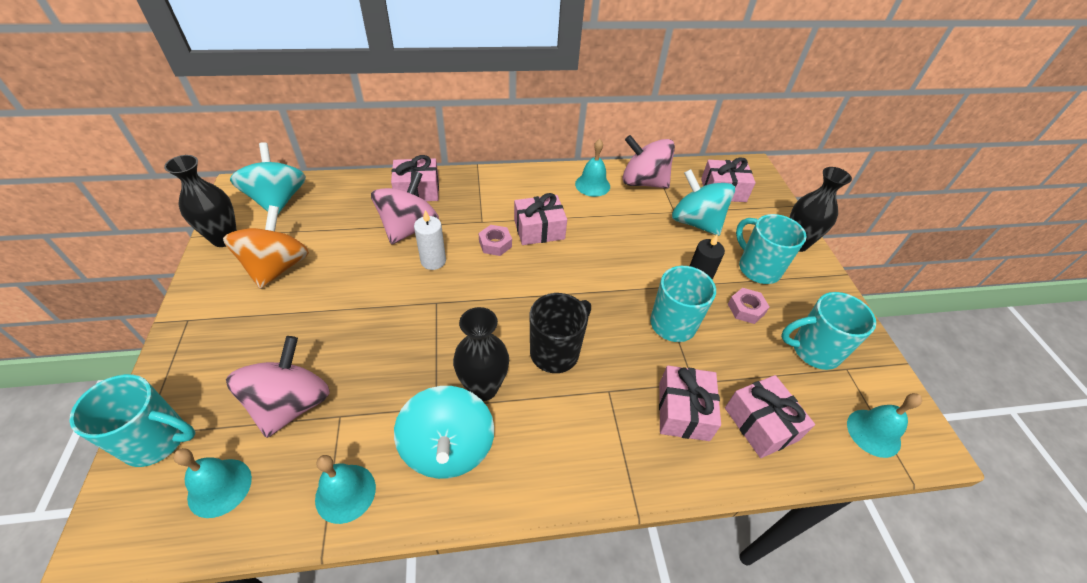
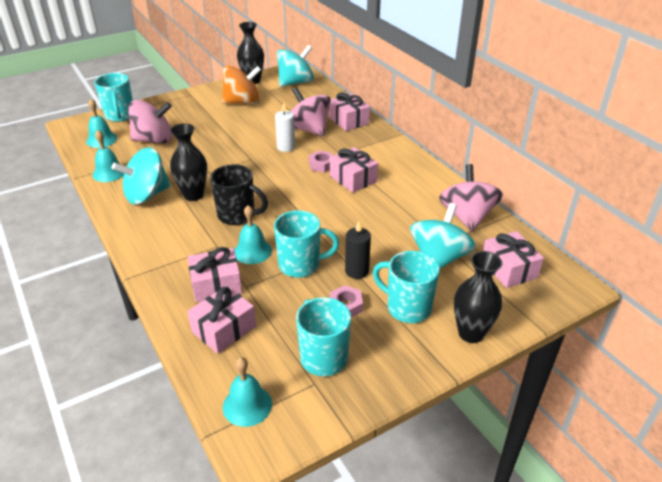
camera: 70 degrees right, 10 degrees down
pink spinning top [371,171,439,245] -> pink spinning top turned 135 degrees counterclockwise [291,87,331,136]
turquoise bell [575,139,610,197] -> turquoise bell moved to [234,205,272,264]
turquoise mug [736,214,807,284] -> turquoise mug turned 90 degrees counterclockwise [373,251,440,323]

